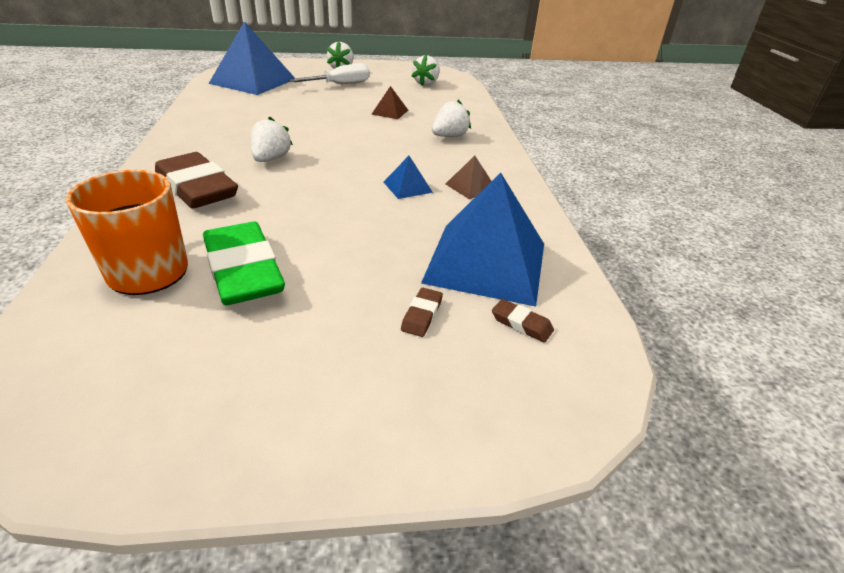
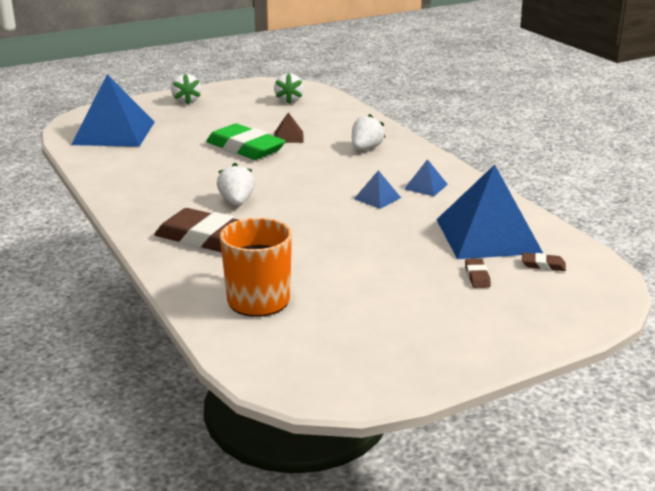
camera: 20 degrees left, 10 degrees down
green eraser [203,222,285,305] -> green eraser moved to [206,124,286,160]
white screwdriver [289,63,370,84] -> none
brown pyramid [446,156,491,199] -> blue pyramid [404,159,448,196]

